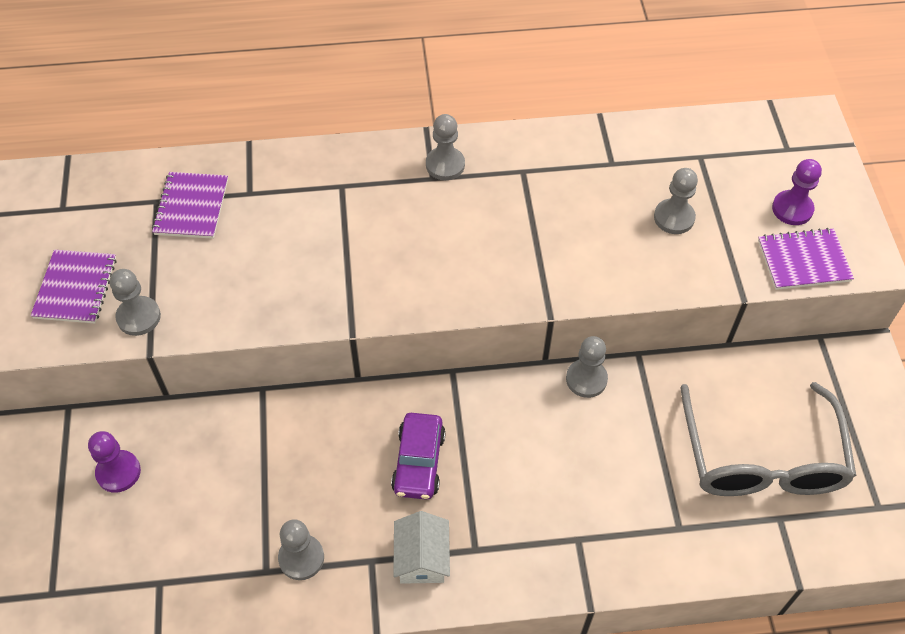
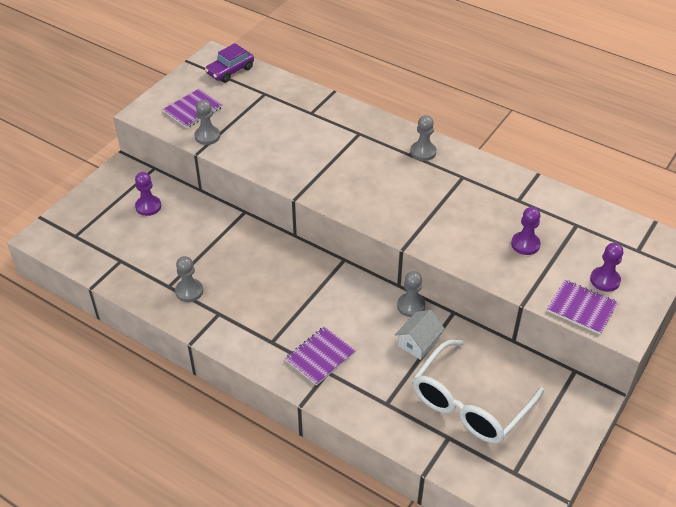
camera: 40 degrees right, 10 degrees down
purple notebook [152,172,228,239] -> purple notebook moved to [285,326,356,385]
purple car [391,413,446,500] -> purple car moved to [205,43,254,83]
white house [393,511,450,584] -> white house moved to [395,310,445,360]
grey pawn [654,168,698,234] -> purple pawn [511,207,541,255]
grey glasses [680,382,856,496] -> white glasses [413,340,544,444]

